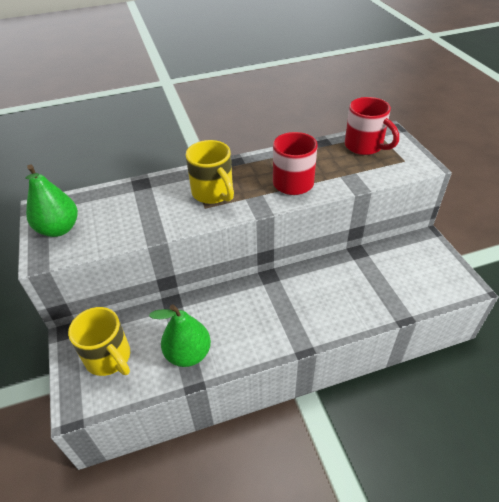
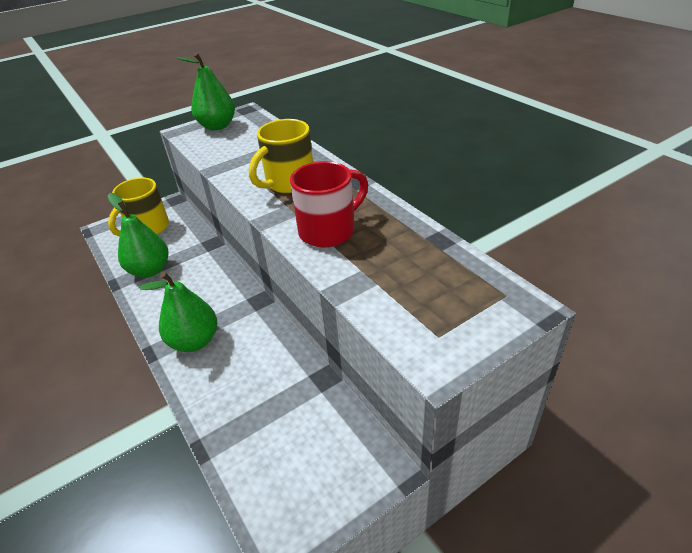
camera: 75 degrees right, 5 degrees down
red mug [345,97,399,155] -> none
none -> green pear [140,272,217,352]

